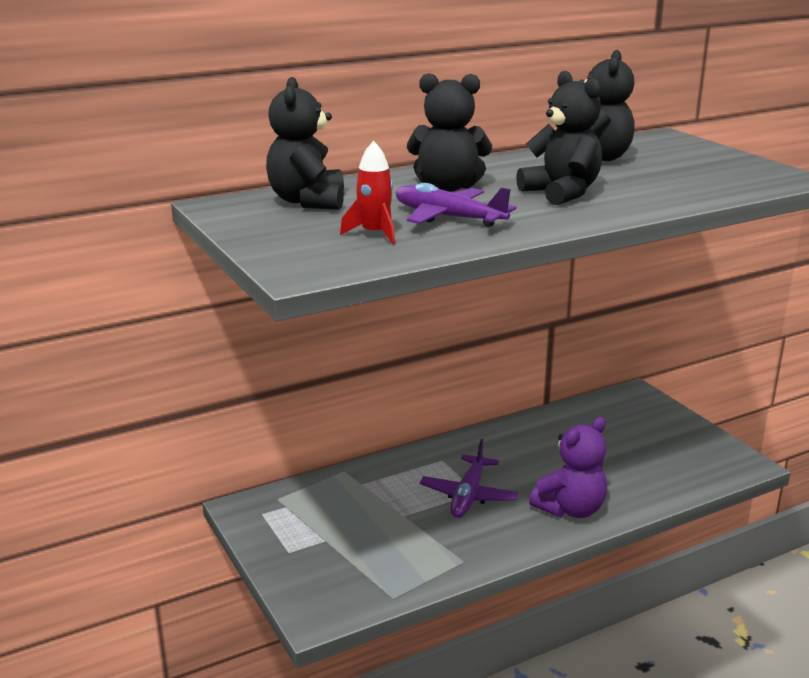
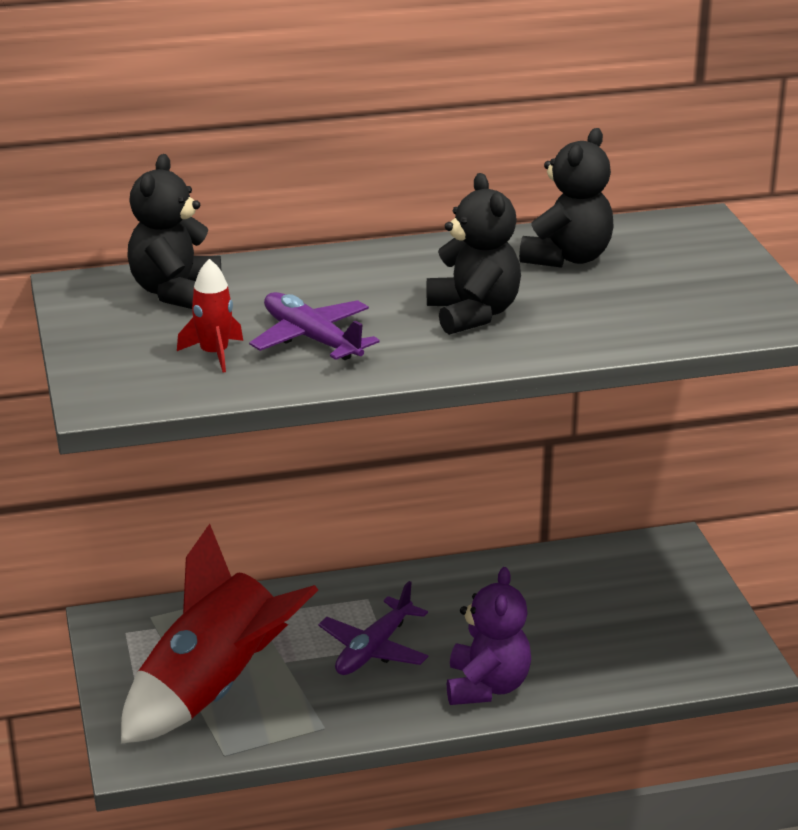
camera: 15 degrees right, 5 degrees up
black teddy bear [407,73,492,192] -> none
purple teddy bear [529,417,607,518] -> purple teddy bear turned 60 degrees counterclockwise [447,567,531,705]
none -> red rocket [121,524,318,744]

